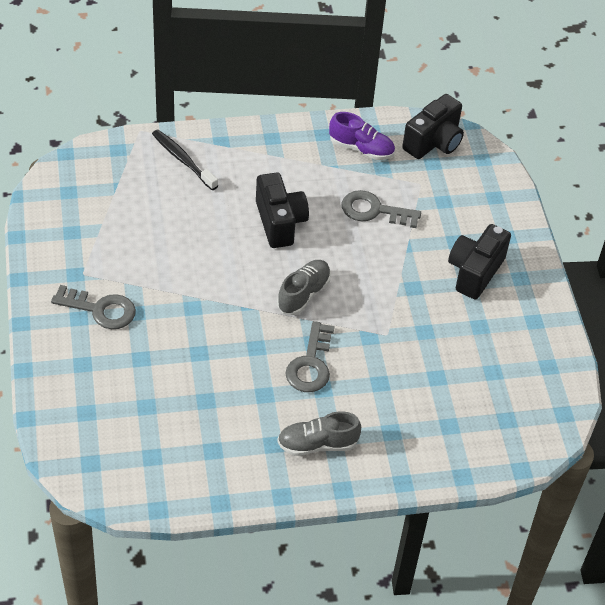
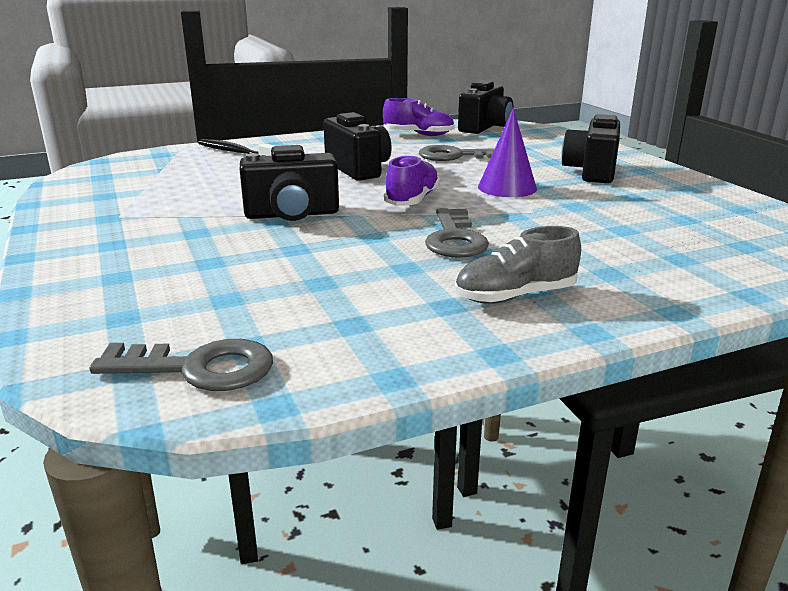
camera: 10 degrees left, 25 degrees down
grey key [51,285,136,329] -> grey key moved to [89,339,273,391]
grey shoe [277,260,331,315] -> purple shoe [384,155,440,206]
none -> black camera [240,145,339,221]
none -> purple cone [478,108,537,197]

